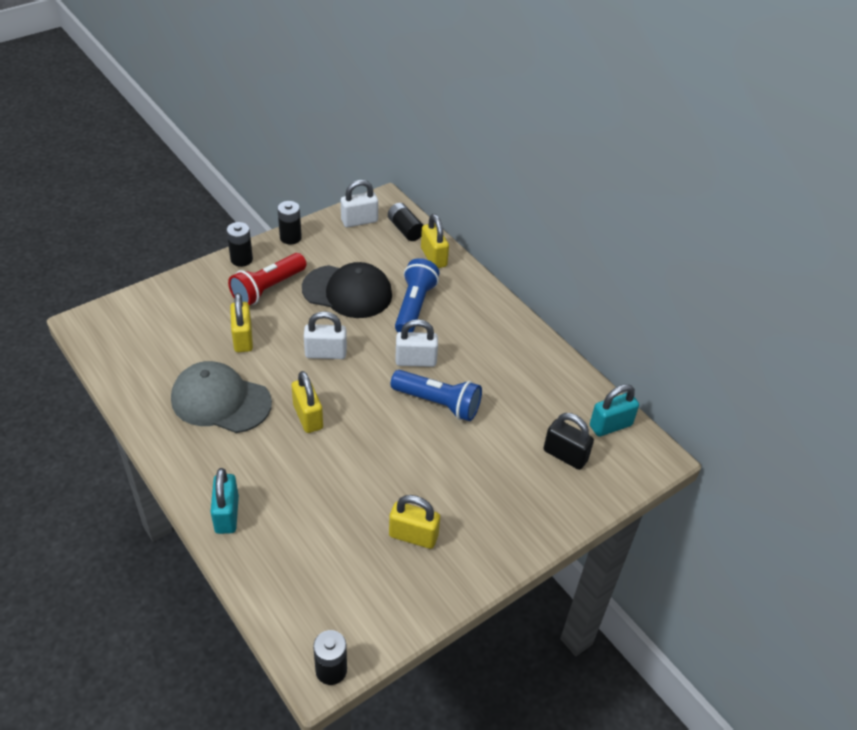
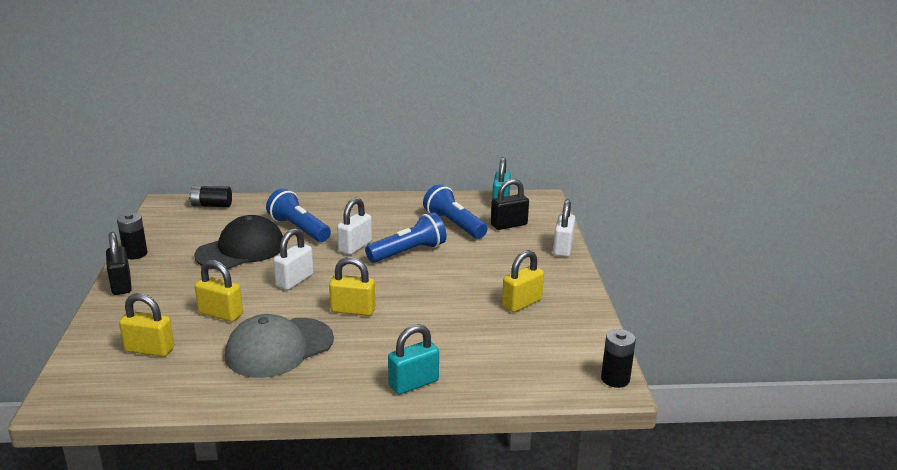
camera: 55 degrees left, 20 degrees down
turquoise padlock [211,468,239,534] -> turquoise padlock turned 60 degrees counterclockwise [388,324,439,395]
black battery [226,222,253,267] -> black padlock [106,232,132,295]
red flashlight [228,253,307,306] -> none
white padlock [341,180,378,227] -> white padlock moved to [553,199,575,257]
yellow padlock [421,214,449,268] -> yellow padlock moved to [119,293,174,357]
none -> blue flashlight [423,184,487,239]

